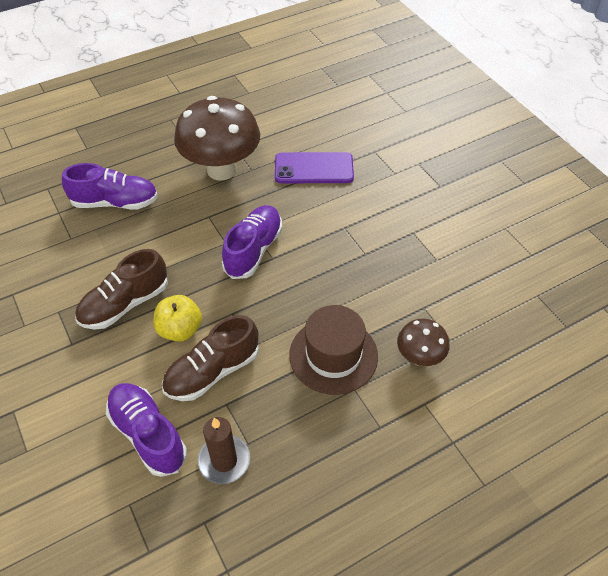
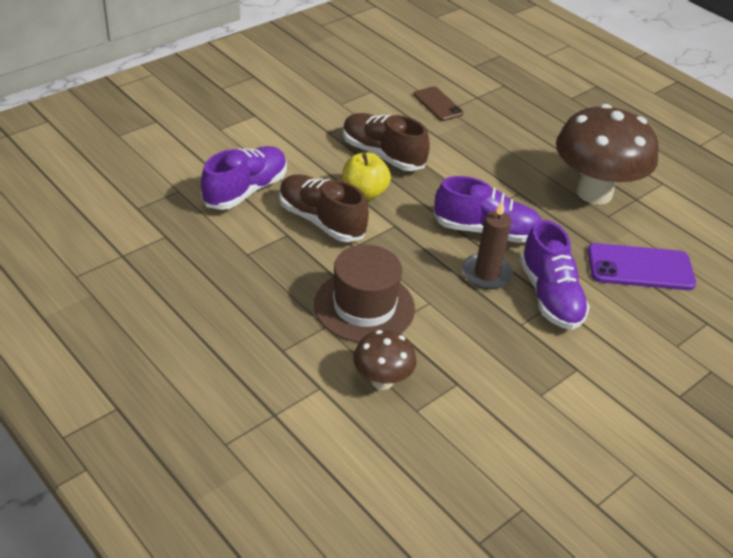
camera: 75 degrees right, 10 degrees down
purple shoe [62,163,158,209] -> purple shoe moved to [520,220,590,330]
brown candle [198,417,250,484] -> brown candle moved to [462,200,513,289]
purple phone [275,152,354,183] -> purple phone turned 75 degrees counterclockwise [587,243,696,290]
none -> brown phone [414,86,464,121]

